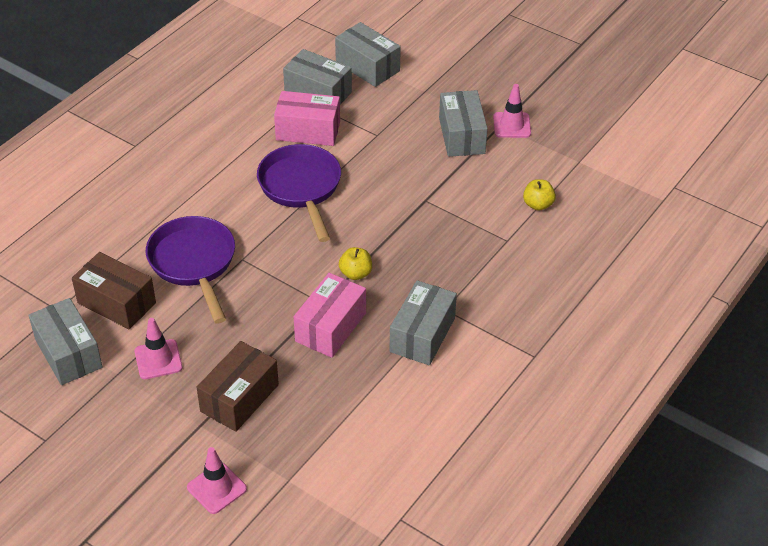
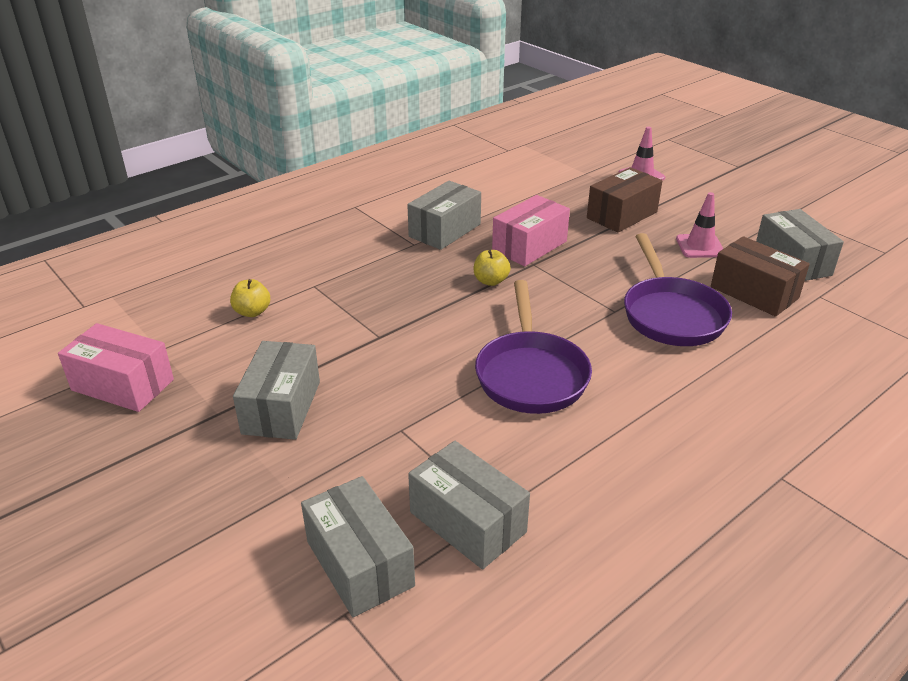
camera: 165 degrees left, 10 degrees down
pink box [274,91,340,146] -> pink box moved to [58,323,174,412]
pink traffic cone [493,84,531,138] -> none

